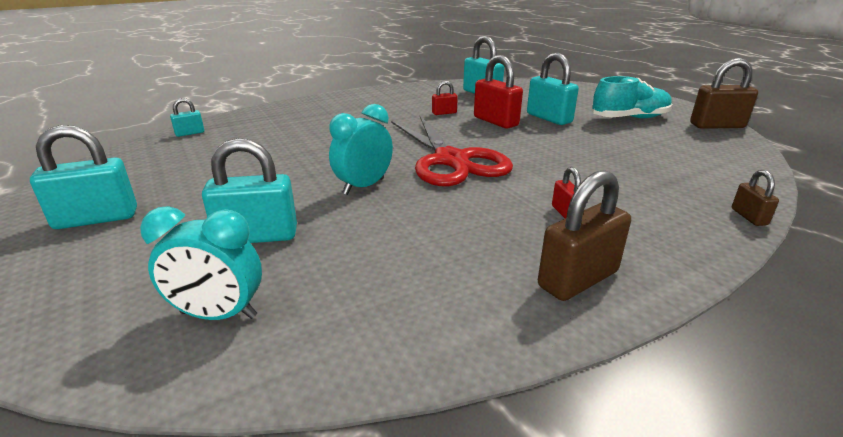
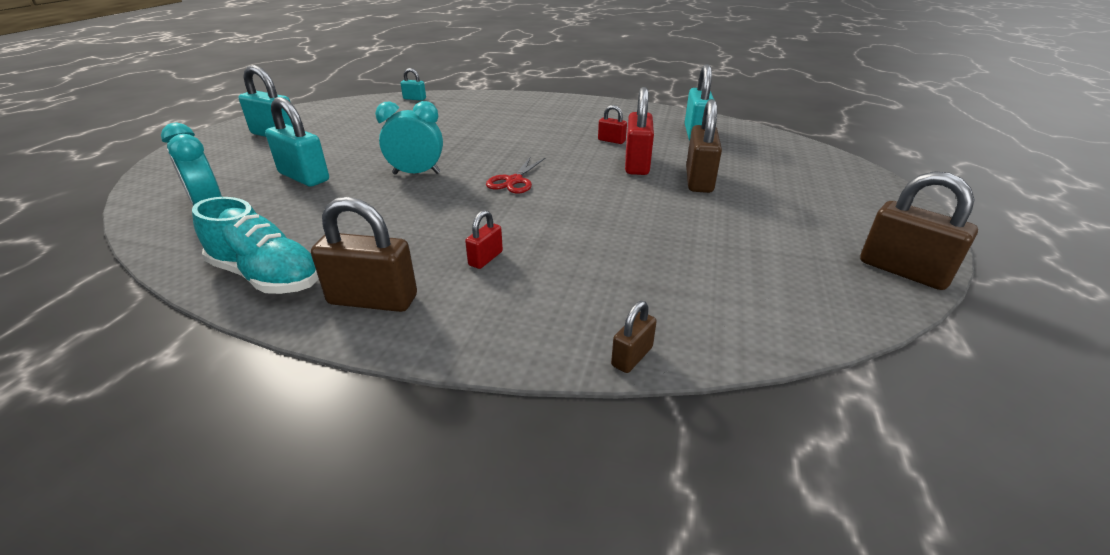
camera: 45 degrees right, 5 degrees up
red scissors [391,116,513,186] -> red scissors [486,156,545,194], size x0.47
turquoise padlock [527,53,579,125] -> brown padlock [686,99,722,193]
turquoise shoe [592,76,672,118] -> turquoise shoe moved to [192,197,318,294]

